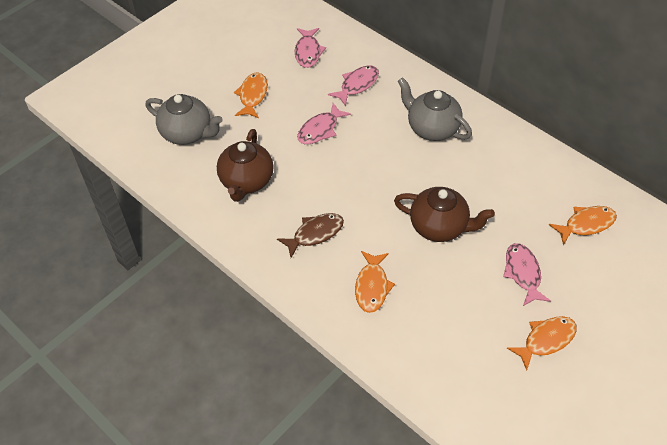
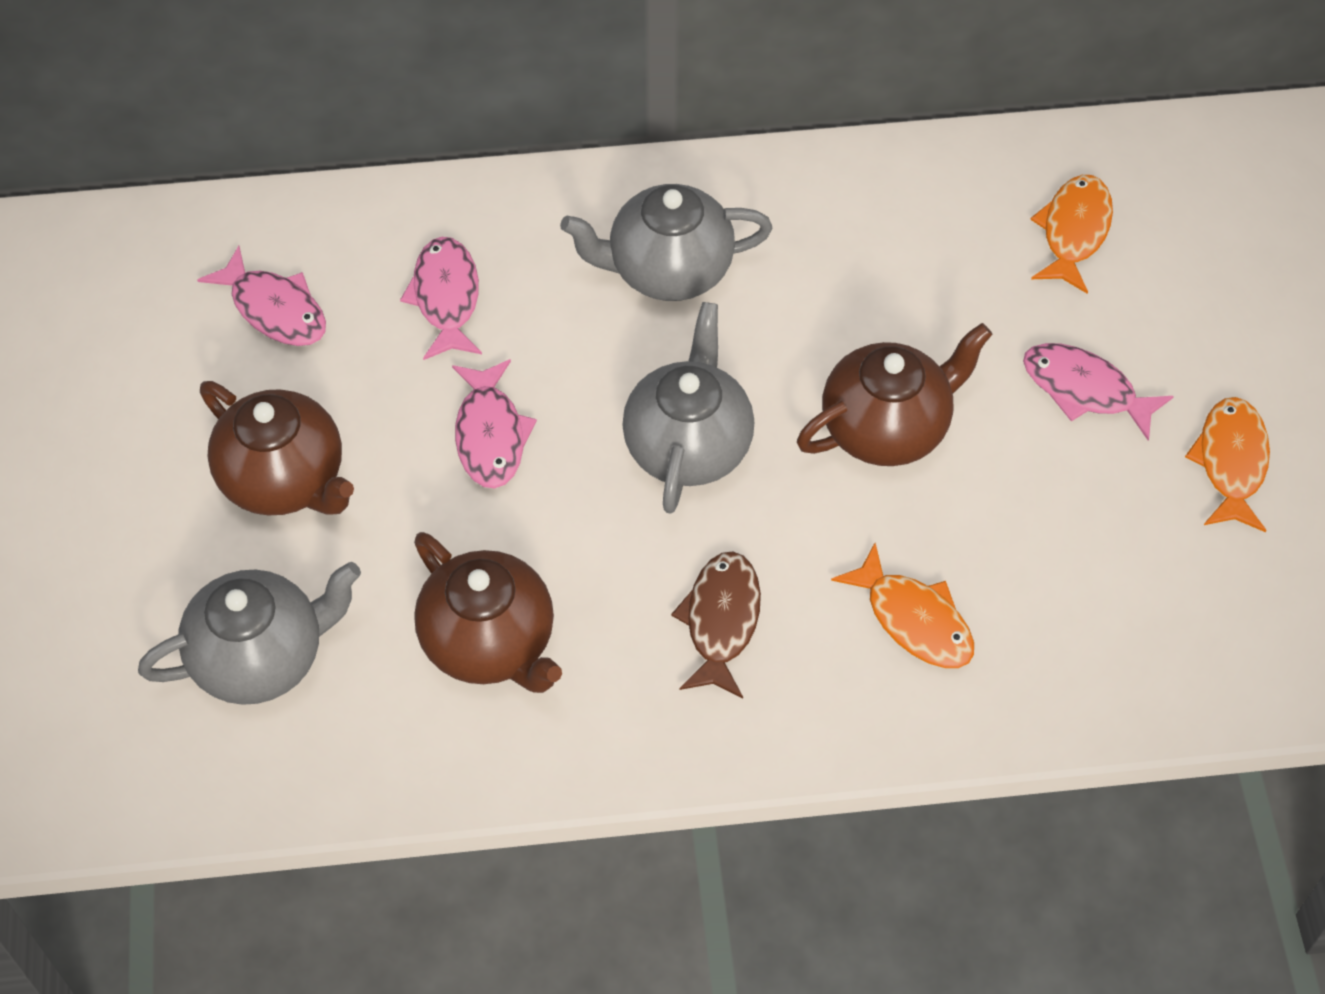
camera: 50 degrees left, 5 degrees up
orange fish [234,72,268,118] -> brown teapot [200,381,354,515]
none -> grey teapot [622,302,754,514]

